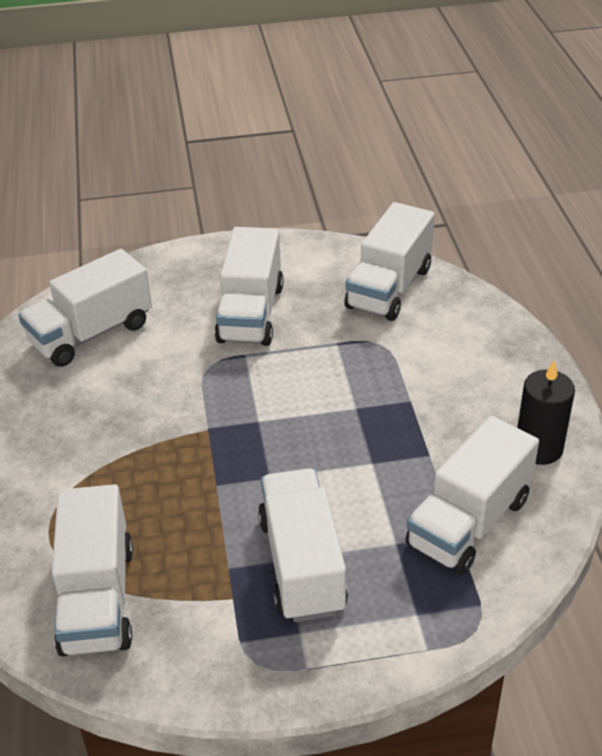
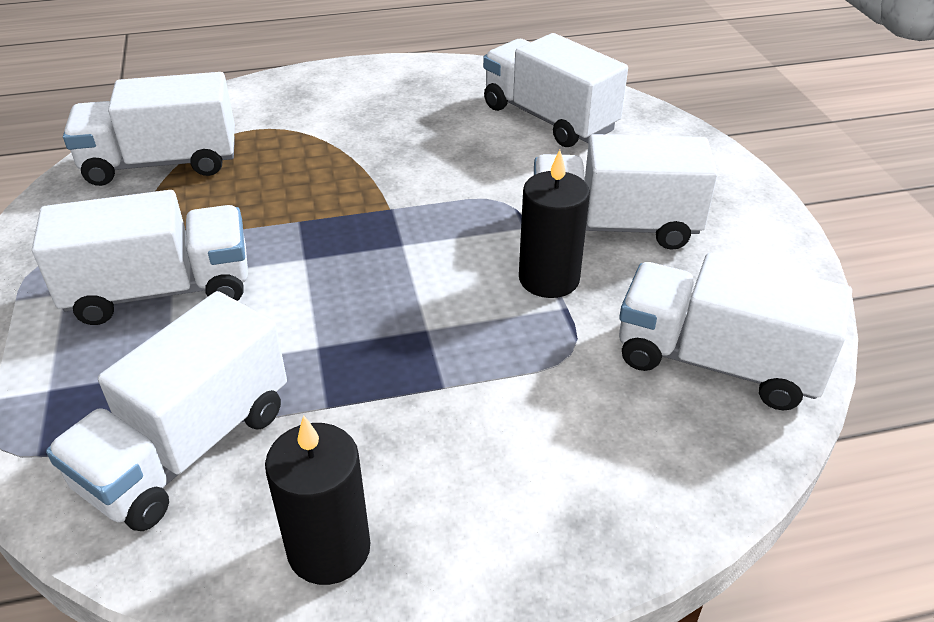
camera: 85 degrees right, 0 degrees up
white truck [405,416,539,575] -> white truck turned 90 degrees counterclockwise [46,291,287,531]
none -> black candle [519,150,590,298]

